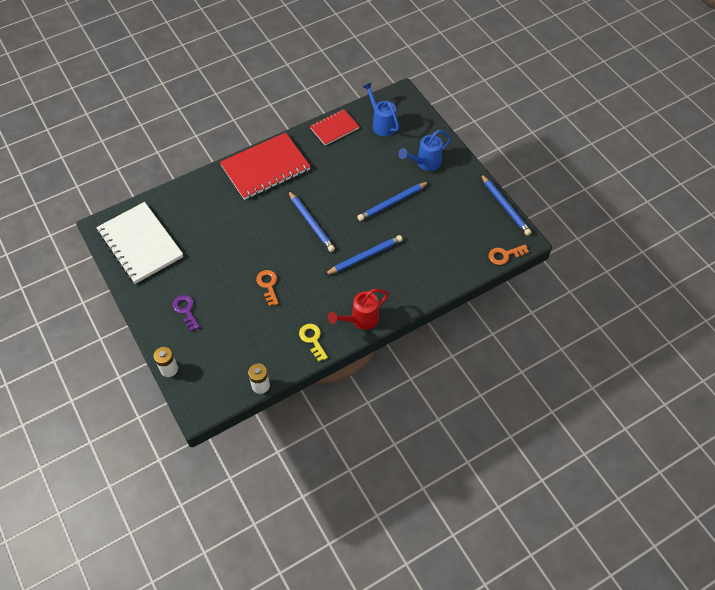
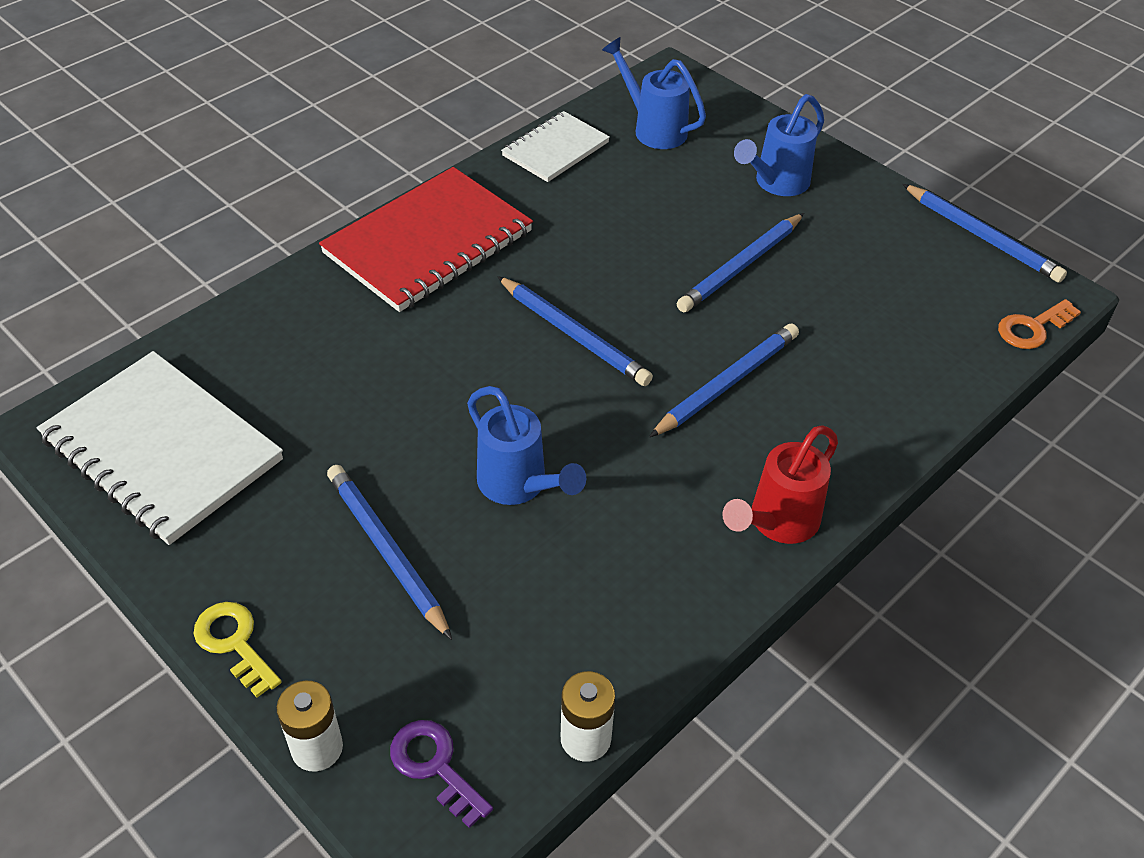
camera: 15 degrees left, 10 degrees down
purple key [172,295,200,331] -> purple key moved to [390,720,493,828]
orange key [256,270,278,306] -> blue watering can [467,386,586,505]
yellow key [299,324,328,362] -> yellow key moved to [193,602,282,698]
red notebook [310,109,359,146] -> white notebook [501,111,610,182]
none -> blue pencil [327,465,452,640]

